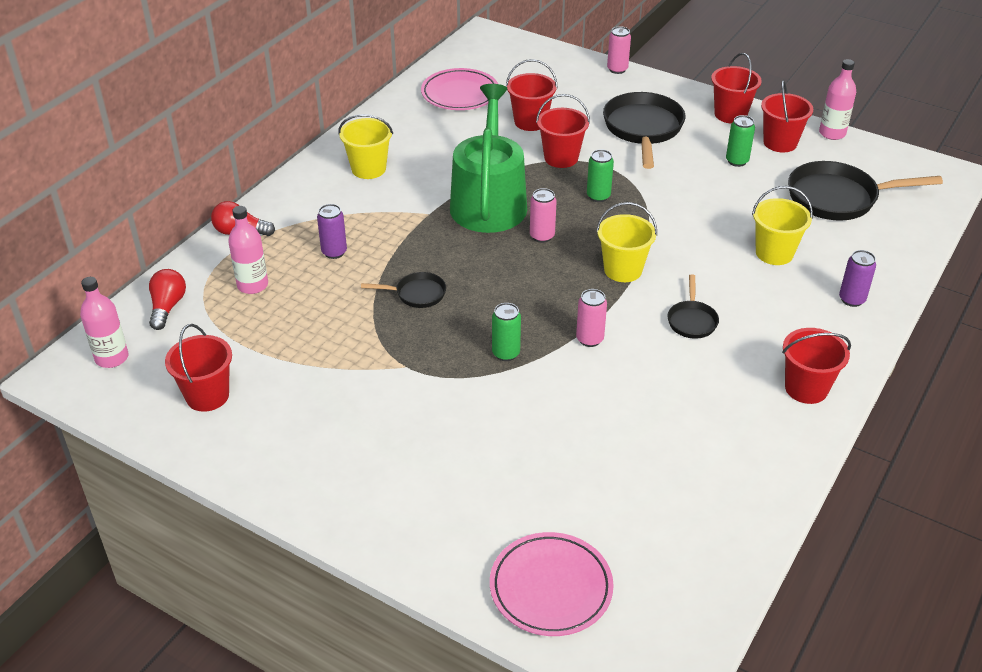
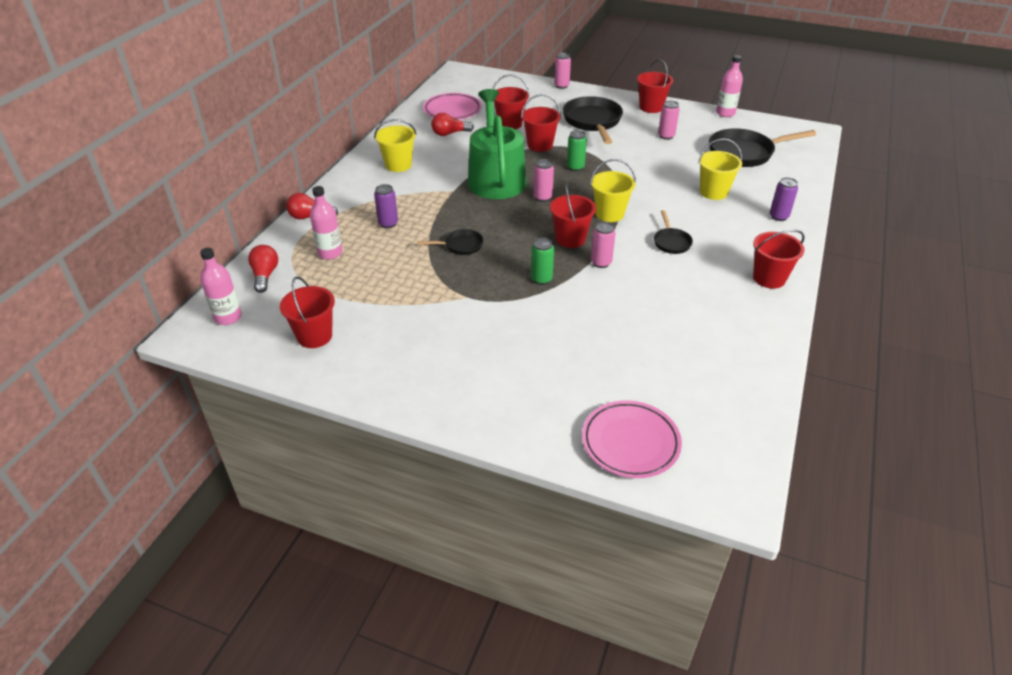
camera: 10 degrees left, 0 degrees up
green can [726,115,755,167] -> pink can [658,100,680,140]
red bucket [761,80,813,153] -> red bucket moved to [550,183,596,248]
none -> red light bulb [431,113,474,136]

